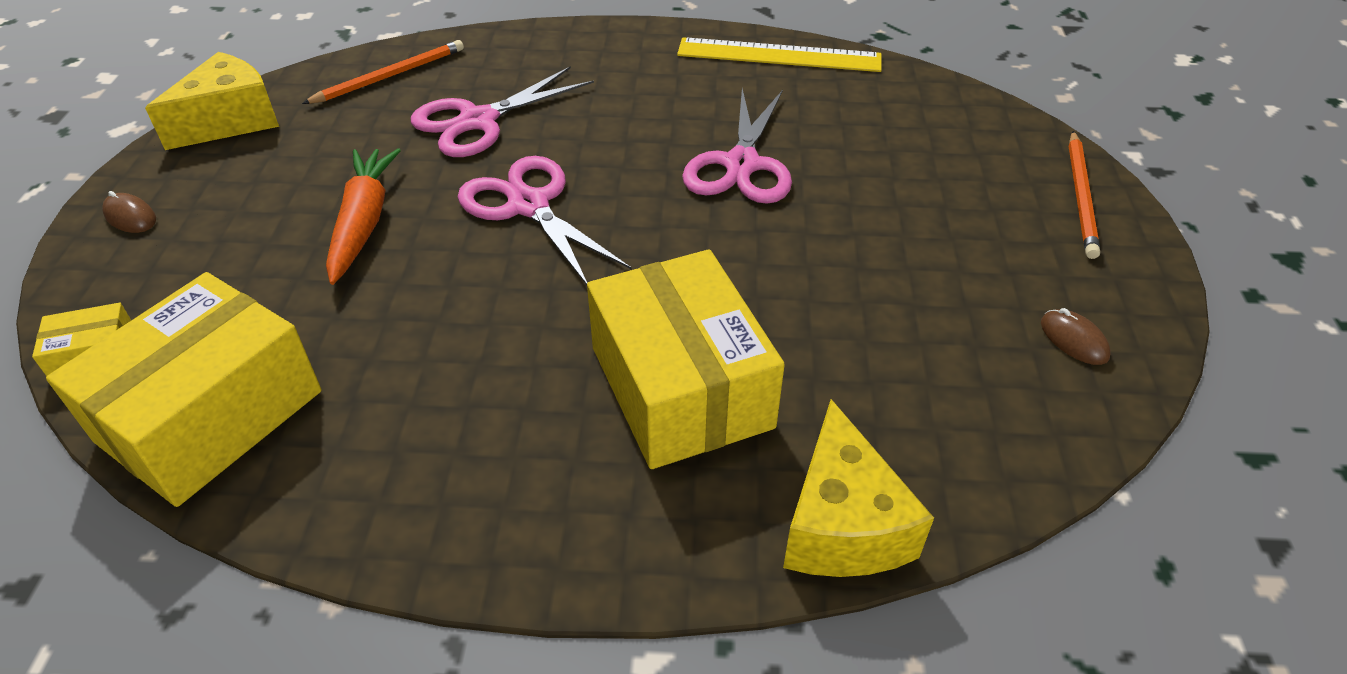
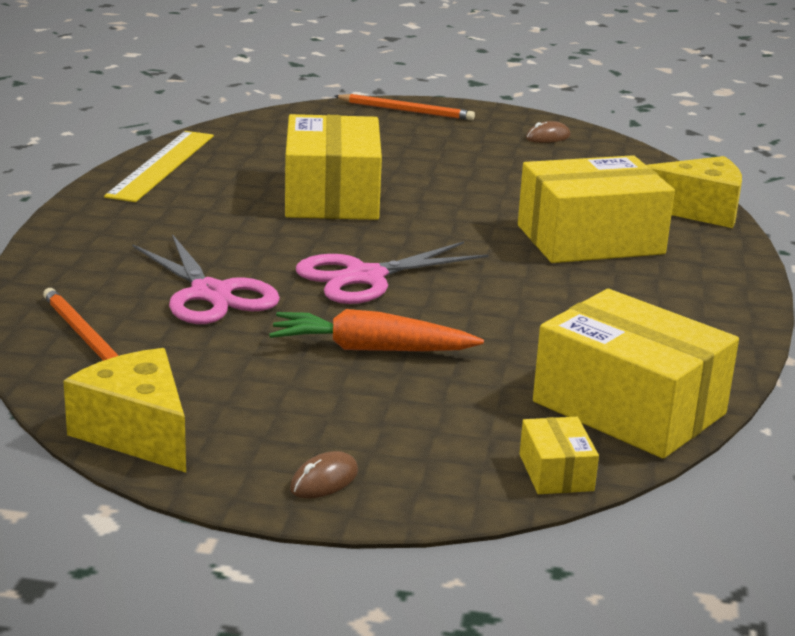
camera: 85 degrees left, 20 degrees down
pink scissors [682,89,792,204] -> yellow box [285,114,382,220]

